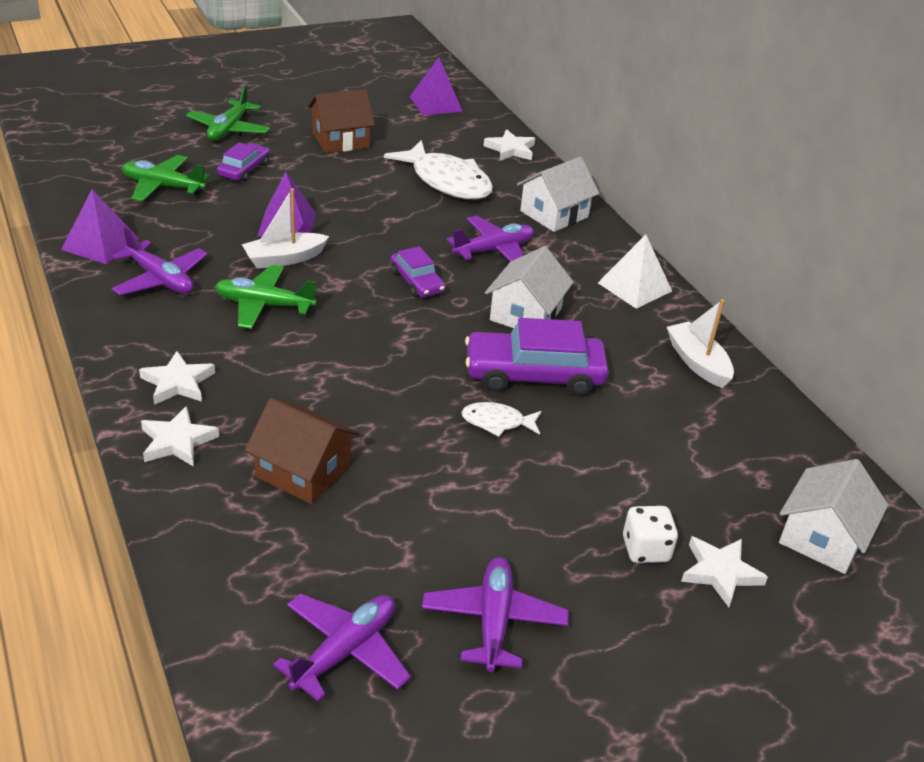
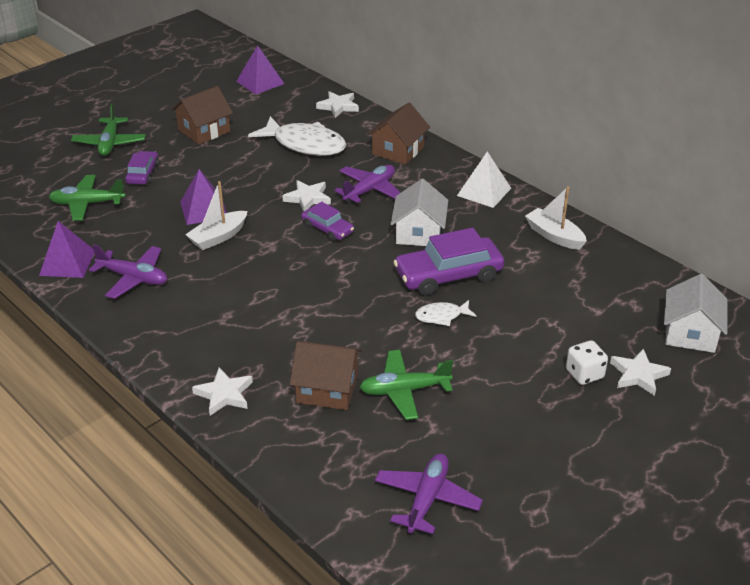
camera: 15 degrees left, 0 degrees up
white star [139,351,215,405] -> white star moved to [282,180,331,212]
green plane [215,265,317,329] -> green plane moved to [359,350,453,420]
purple plane [422,557,569,672] -> none
white house [517,157,599,232] -> brown house [367,103,430,165]

